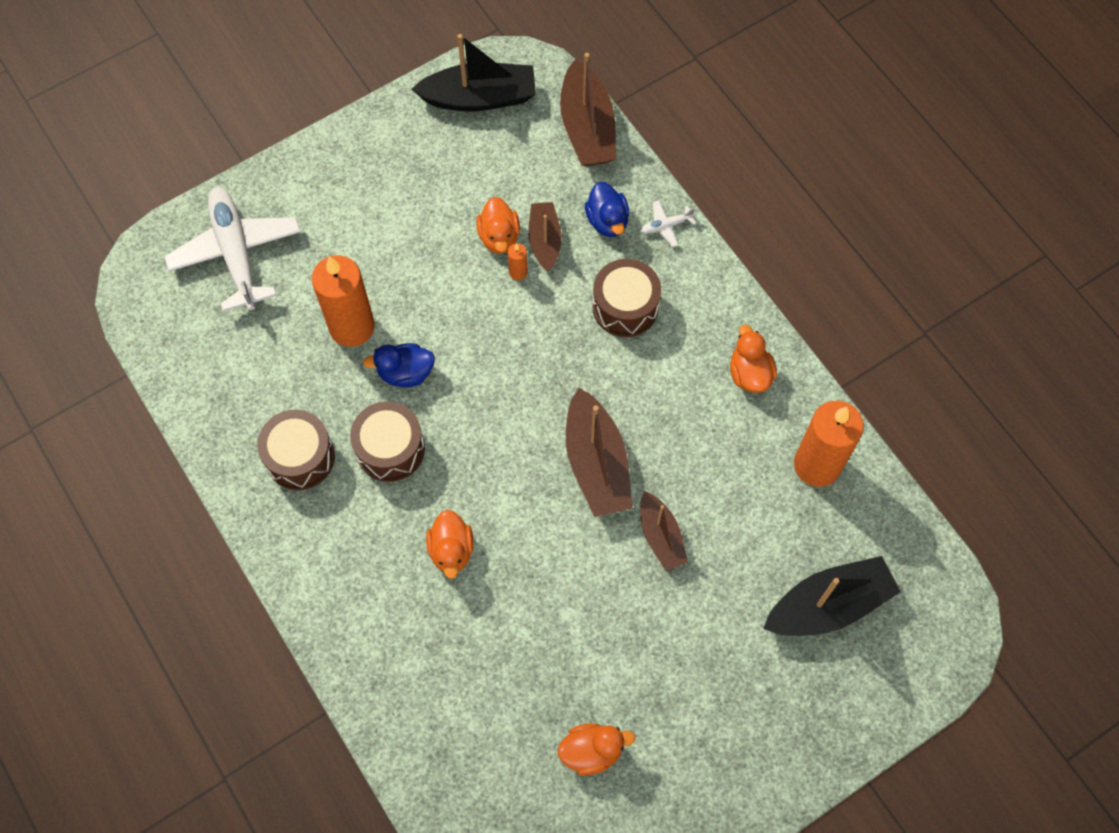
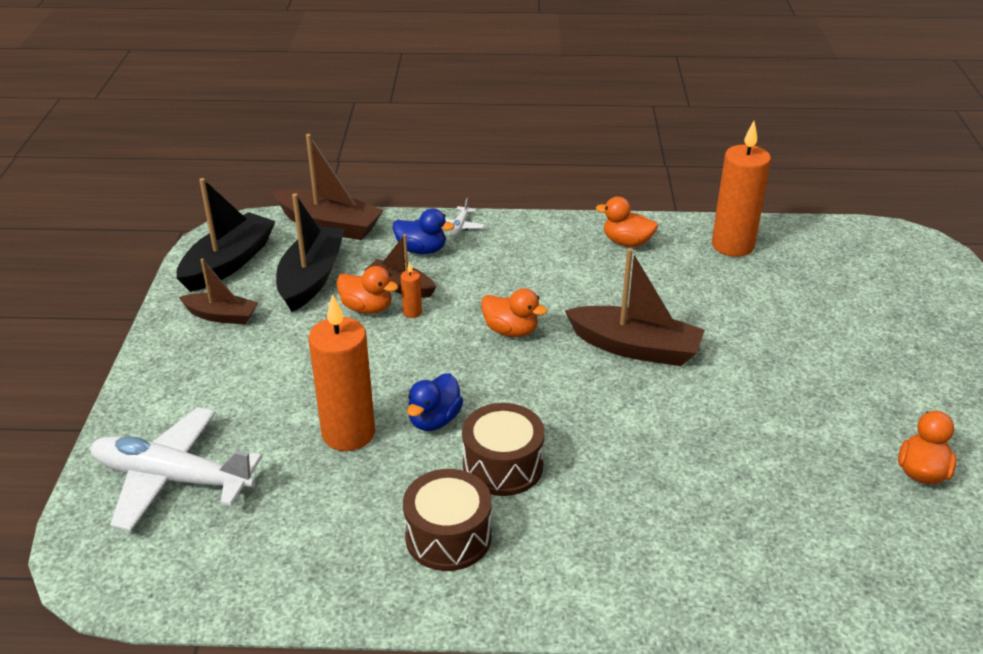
camera: 55 degrees left, 30 degrees down
orange duck [426,510,474,579] -> orange duck moved to [481,288,548,337]
brown drum [592,259,661,337] -> none
brown boat [640,491,688,571] -> brown boat moved to [179,259,258,324]
black boat [763,556,901,636] -> black boat moved to [276,193,345,312]

